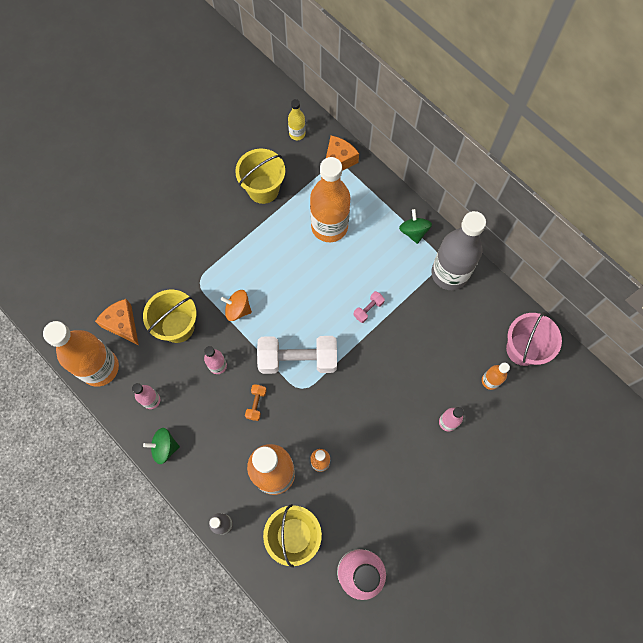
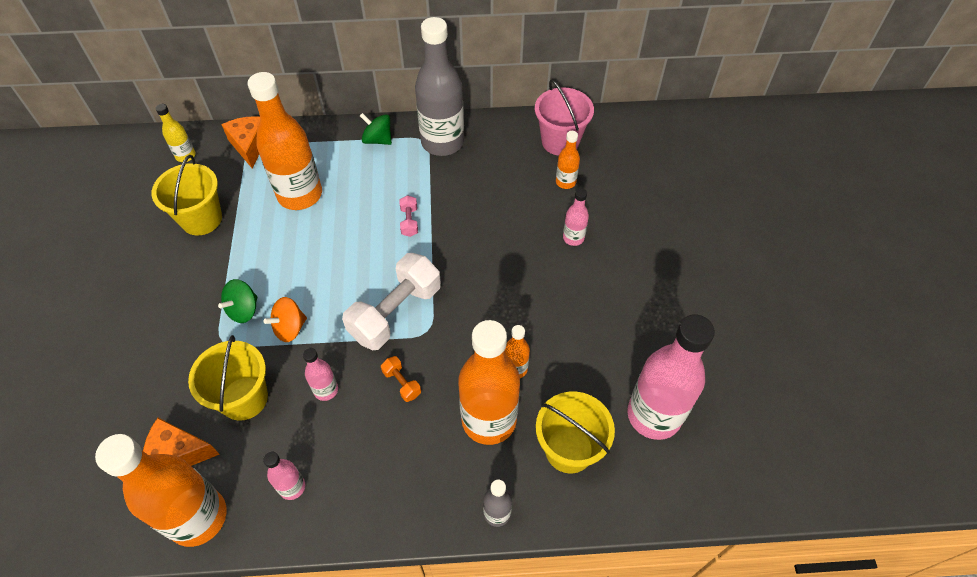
camera: 50 degrees left, 15 degrees down
green spinning top [143,428,180,464] -> green spinning top moved to [218,279,258,323]

